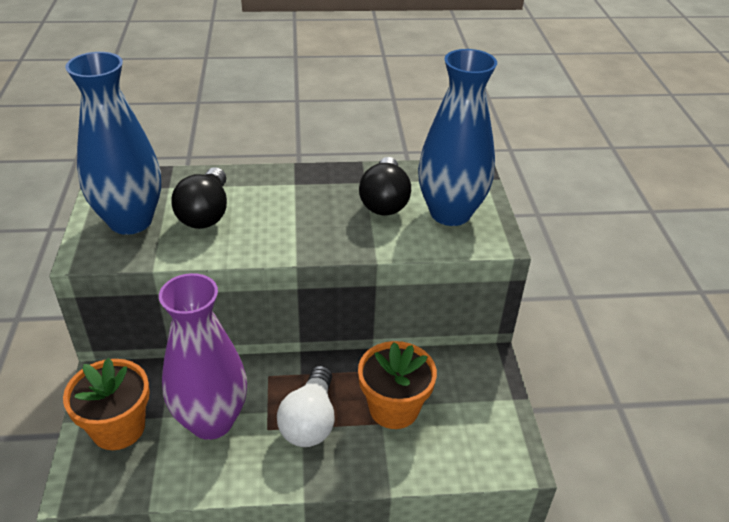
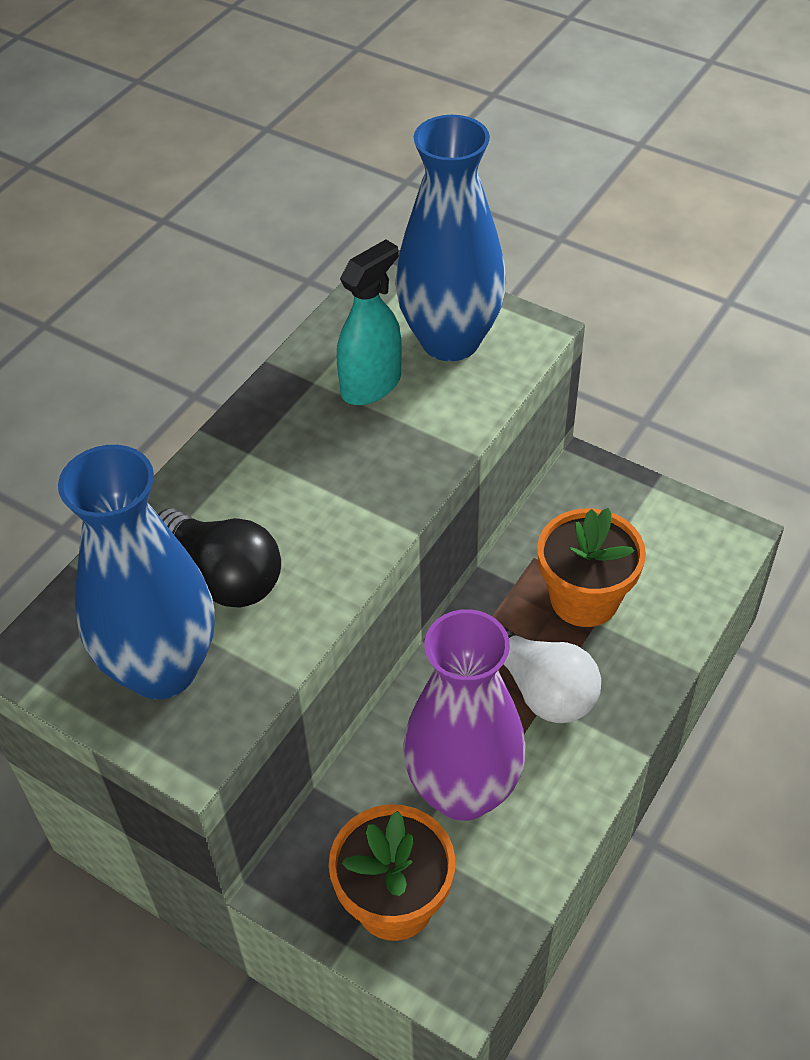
camera: 50 degrees left, 10 degrees up
black light bulb [359,157,411,215] -> turquoise spray bottle [337,239,402,405]

